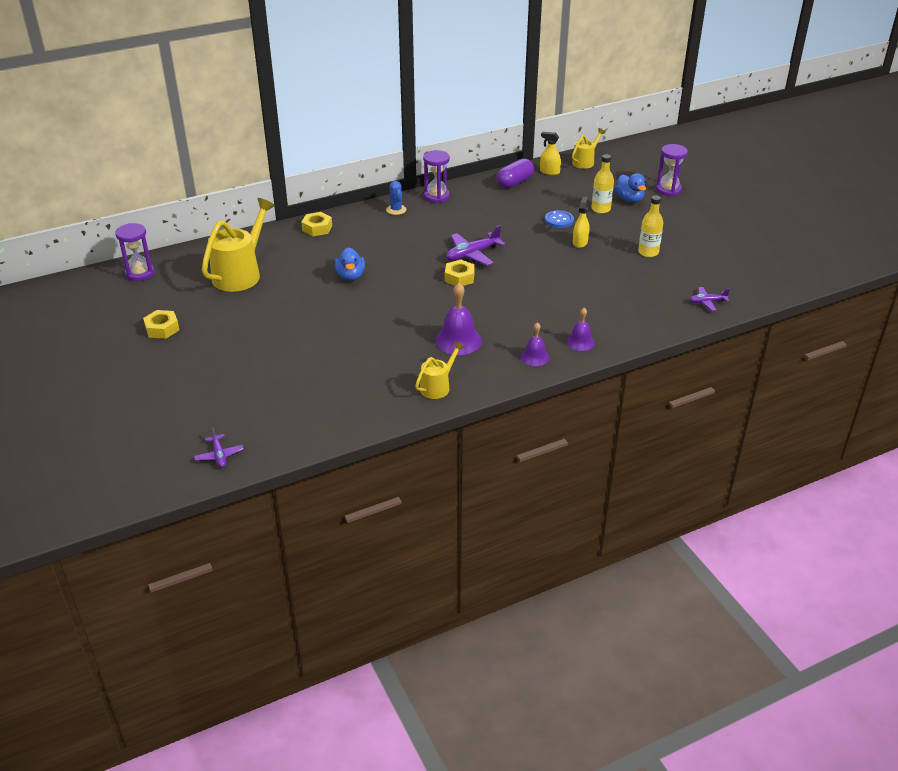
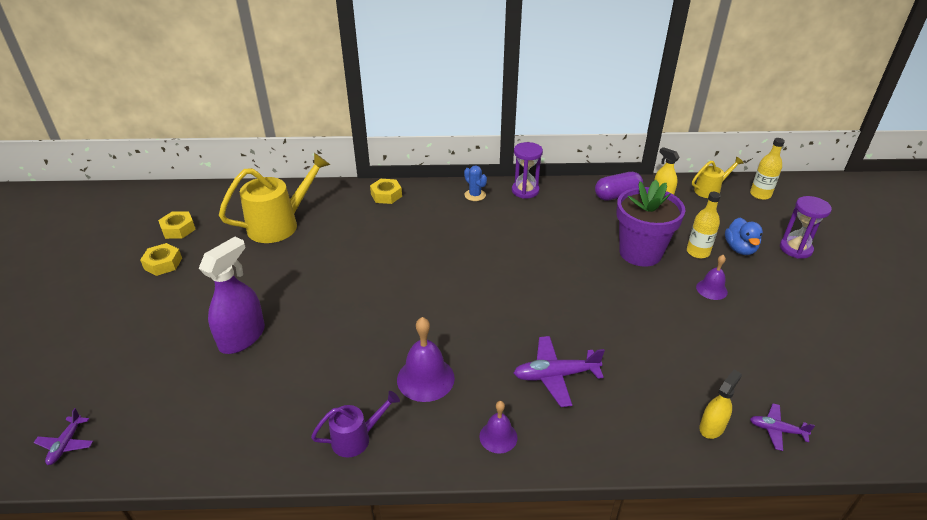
camera: 25 degrees right, 0 degrees up
purple hourglass [115,223,154,281] -> none
blue duck [335,247,365,281] -> none
blue cactus [386,181,406,215] -> blue cactus turned 45 degrees counterclockwise [464,165,487,201]
yellow watering can [415,341,464,399] -> purple watering can [311,391,400,458]
yellow nut [445,260,475,286] -> yellow nut moved to [158,212,196,239]
purple plane [446,225,506,266] -> purple plane moved to [514,336,605,407]
blue button [545,210,574,228] -> purple flower pot [616,180,686,267]
purple bell [566,308,595,351] -> purple bell moved to [696,255,728,300]
yellow spray bottle [573,196,589,248] -> yellow spray bottle moved to [699,370,742,439]
yellow bottle [638,196,663,257] -> yellow bottle moved to [750,138,785,200]
none -> purple spray bottle [199,237,265,354]

